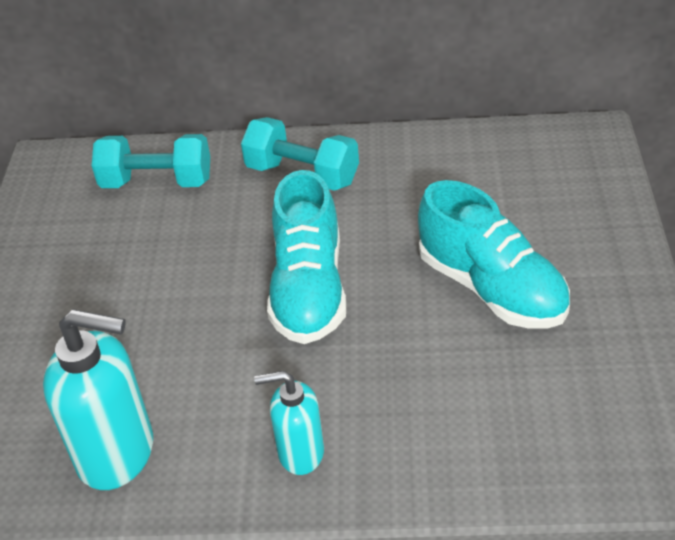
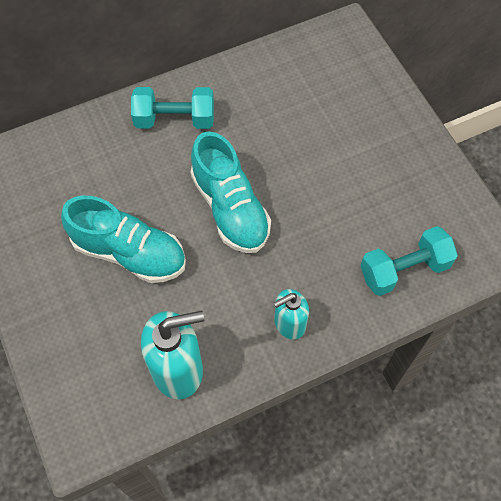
camera: 30 degrees left, 20 degrees up
turquoise dumbbell [92,134,210,188] -> turquoise dumbbell moved to [360,226,458,296]
turquoise shoe [418,180,570,328] -> turquoise shoe moved to [61,196,186,283]

